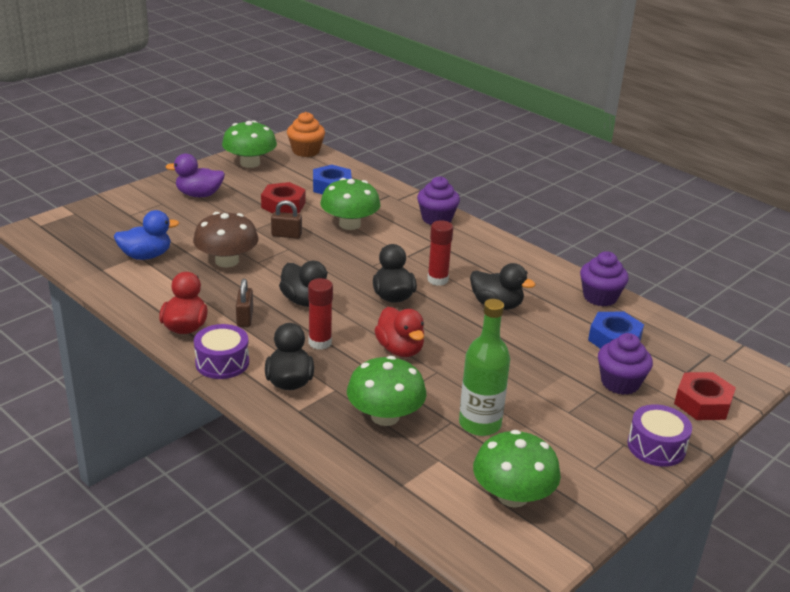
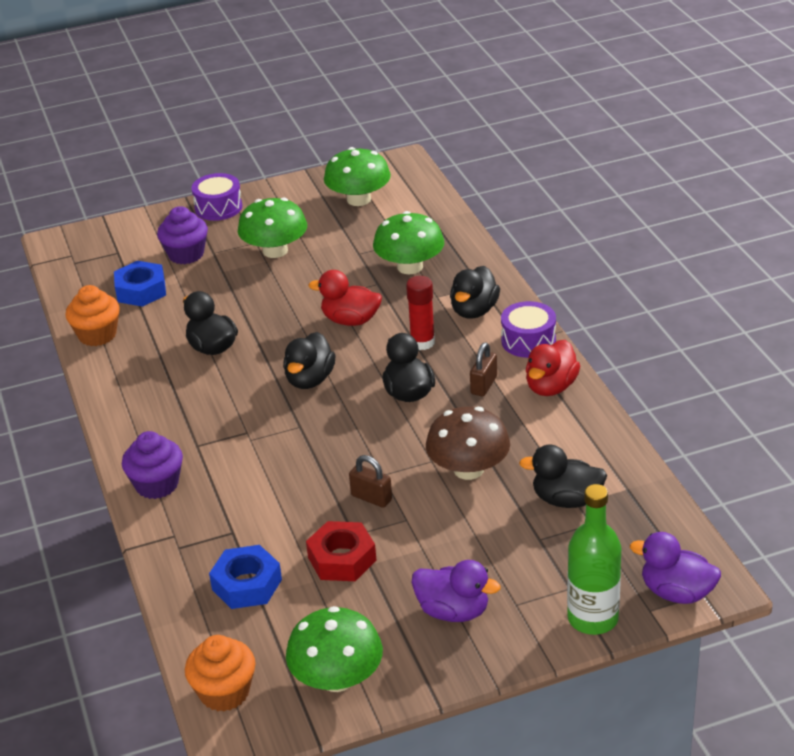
camera: 150 degrees left, 5 degrees up
blue duck [114,210,179,260] -> black duck [519,444,607,508]
green mushroom [320,178,380,230] -> green mushroom moved to [238,197,307,258]
red duck [374,307,424,357] -> red duck turned 75 degrees counterclockwise [308,270,382,326]
red glue stick [427,220,453,286] -> none
green bottle [459,299,510,436] -> green bottle moved to [567,484,621,635]
purple cupcake [580,251,629,306] -> orange cupcake [65,285,120,346]
red nut [674,372,736,420] -> none
none -> purple duck [630,532,721,604]

